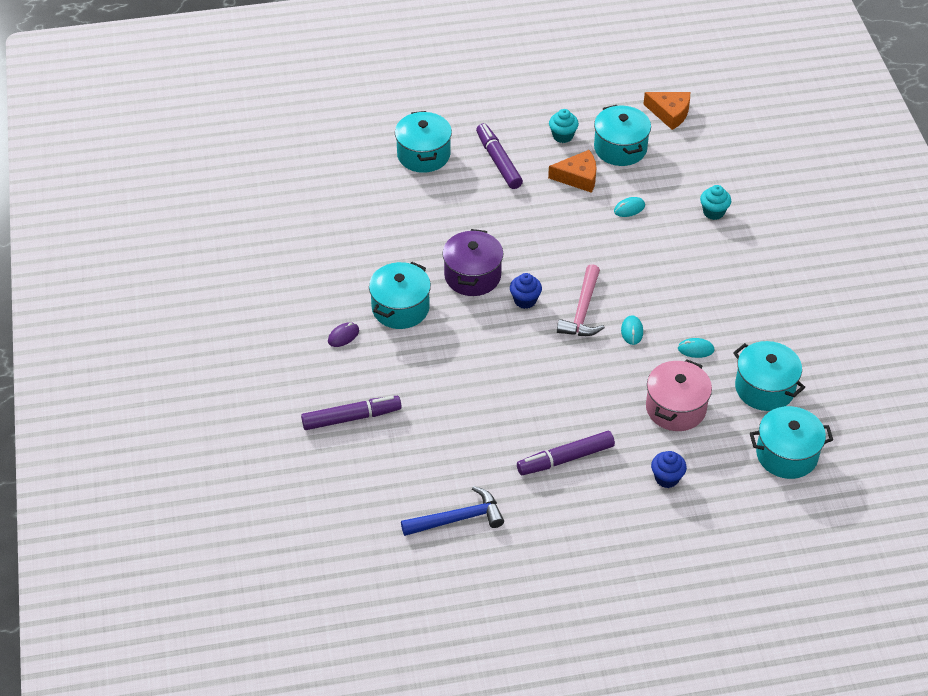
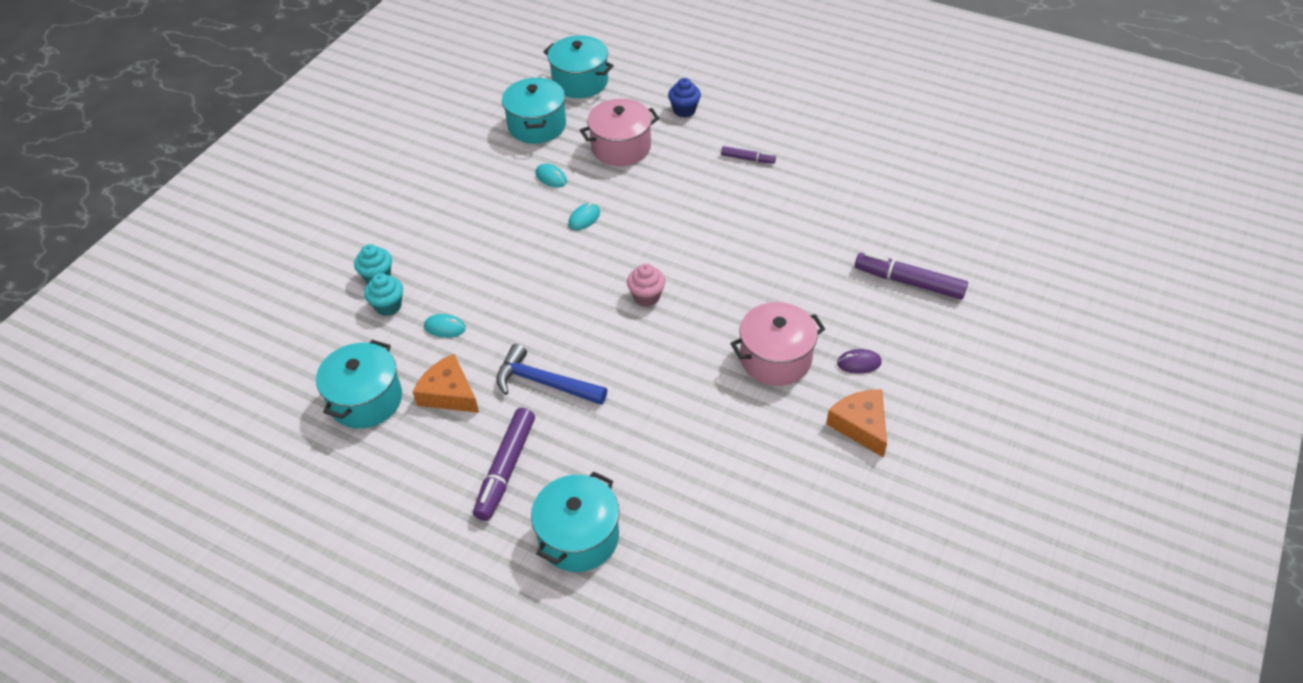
camera: 140 degrees left, 0 degrees up
turquoise pot [369,262,431,329] -> pink pot [731,302,825,386]
blue hammer [401,486,504,536] -> blue hammer moved to [496,344,607,405]
purple pot [443,229,503,296] -> none
blue cupcake [510,273,542,309] -> pink cupcake [627,264,665,307]
purple marker [517,431,615,475] -> purple marker [721,146,776,164], size x0.55
turquoise cupcake [549,109,579,143] -> turquoise cupcake moved to [364,273,403,316]
pink hammer [557,264,605,336] -> none
orange cheese [643,92,690,130] -> orange cheese moved to [826,389,887,458]

